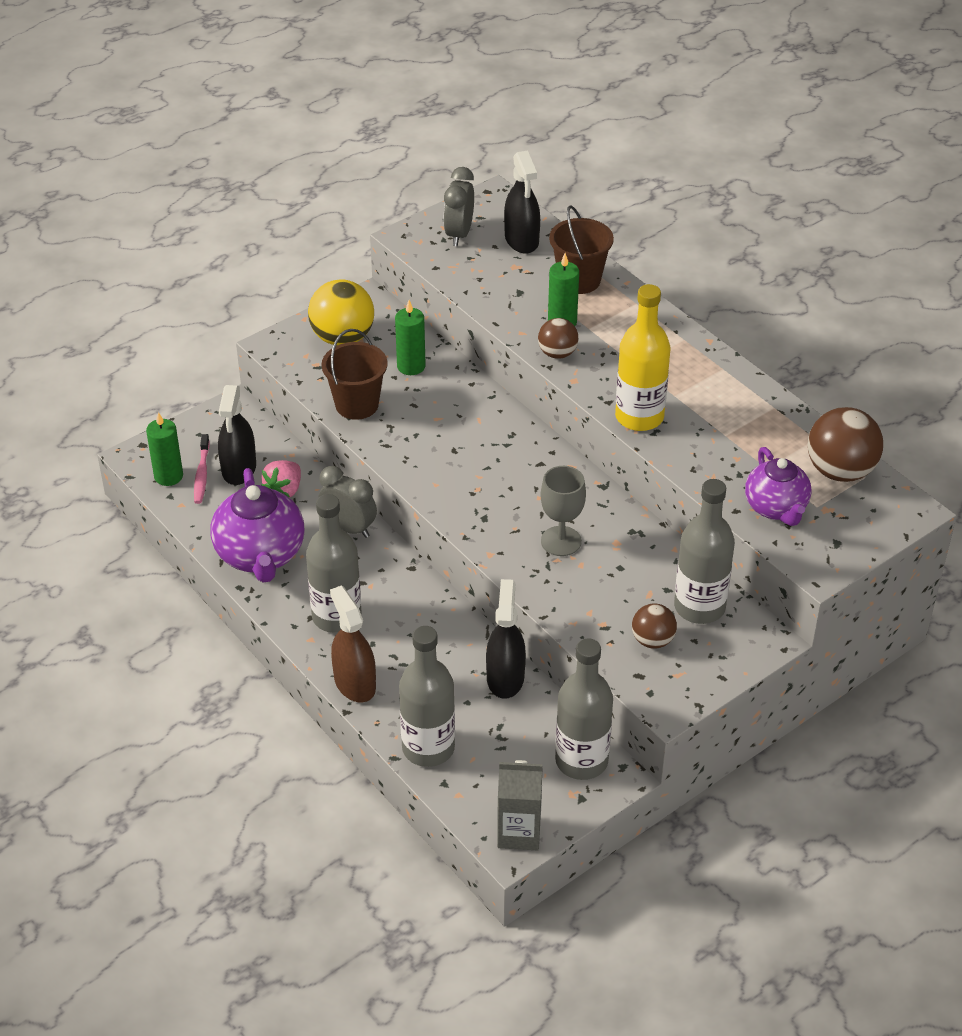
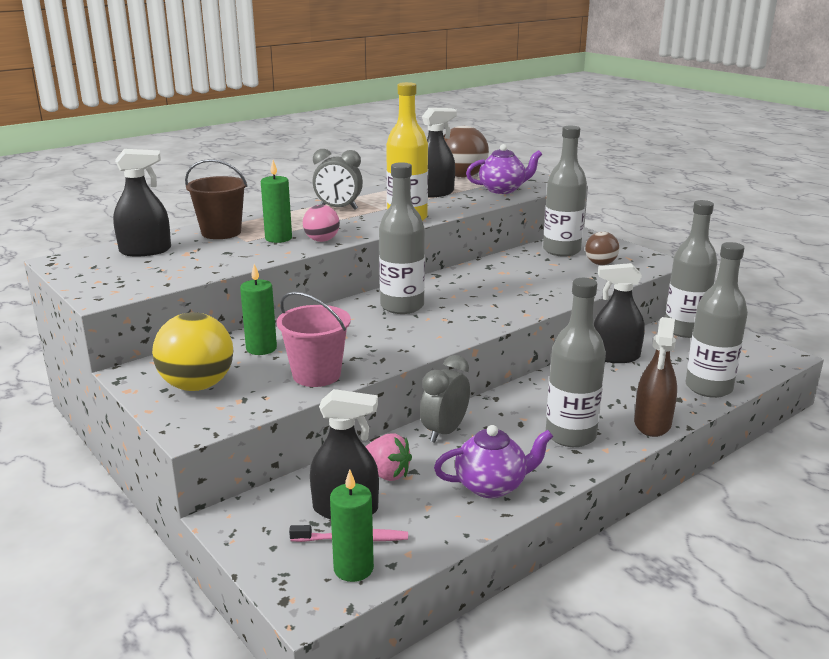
camera: 90 degrees left, 20 degrees down
purple teapot [211,468,304,583] -> purple teapot [434,425,553,498], size x0.66
brown bucket [322,329,388,420] -> pink bucket [277,292,351,387]
brown spray bottle [330,585,376,702] -> brown spray bottle turned 45 degrees counterclockwise [634,317,677,437]
grey clock [443,167,474,246] -> grey clock moved to [313,149,363,210]
grey carton [497,760,543,850] -> none
brown ball [538,318,579,359] -> pink ball [303,205,340,242]
grey goblet [540,466,586,556] -> none
none -> grey bottle [379,162,425,314]
none -> black spray bottle [422,108,457,198]

